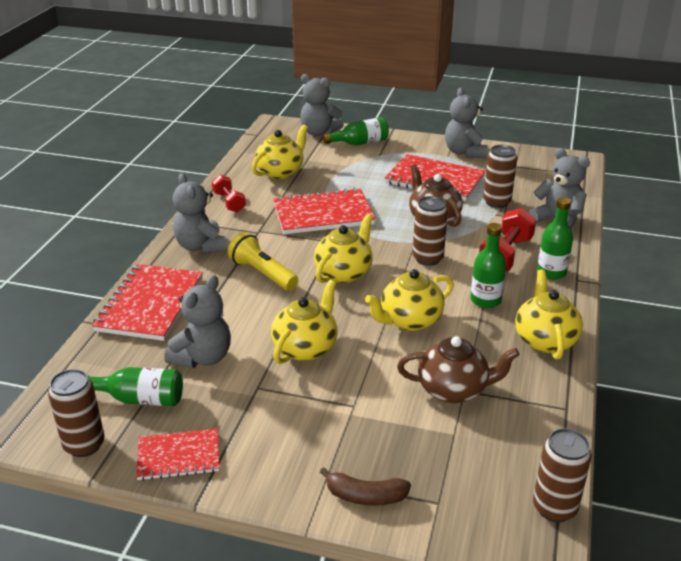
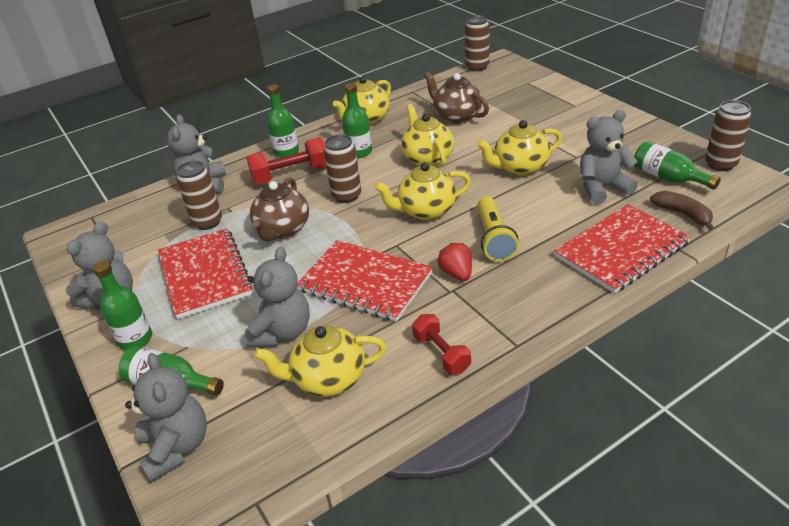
camera: 135 degrees left, 5 degrees up
red notebook [136,429,219,481] -> none
grey teddy bear [173,173,228,254] -> grey teddy bear moved to [245,247,310,348]
red dumbbell [212,175,246,212] -> red dumbbell turned 45 degrees counterclockwise [412,314,471,374]
brown banana [320,467,411,506] -> brown banana moved to [650,191,713,230]
yellow teapot [365,269,454,331] -> yellow teapot turned 120 degrees counterclockwise [401,104,454,167]
none -> green bottle [93,261,152,350]
none -> red strawberry [438,243,472,281]

